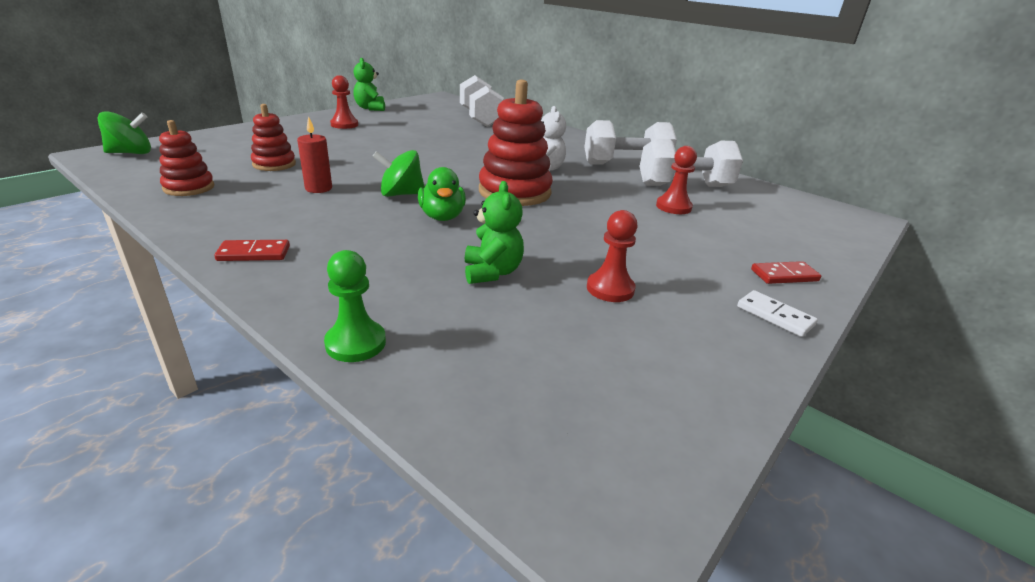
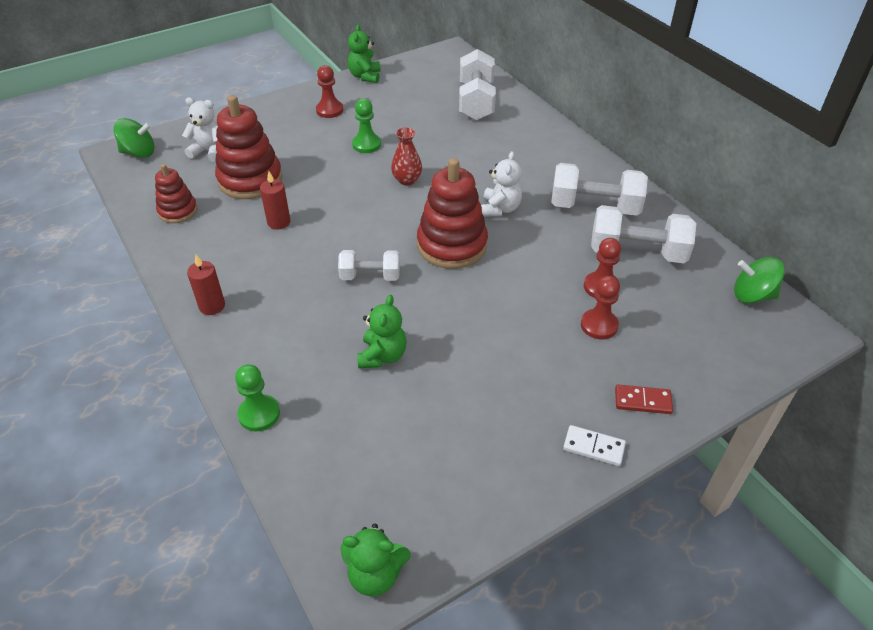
camera: 20 degrees right, 15 degrees up
red domino [214,240,290,261] -> red candle [187,255,225,315]
red stacking toy [251,104,296,171] -> red stacking toy [215,95,283,199], size x1.74
green spinning top [372,150,425,197] -> green spinning top moved to [734,257,785,303]
green duck [418,167,466,221] -> white dumbbell [338,250,400,281]
red pawn [587,210,638,302] -> red pawn moved to [581,276,620,339]
white domino [737,290,818,337] -> white domino turned 45 degrees counterclockwise [563,425,626,466]
none -> white teddy bear [182,97,218,162]
none -> green teddy bear [340,524,411,596]
none -> green pawn [352,99,381,153]
none -> red vase [391,127,422,186]

